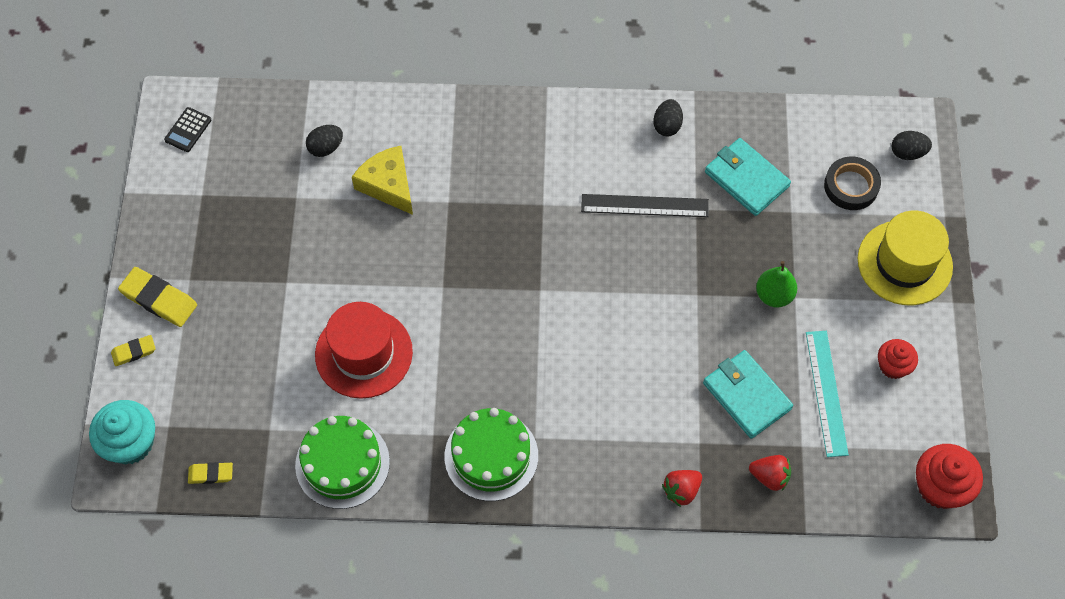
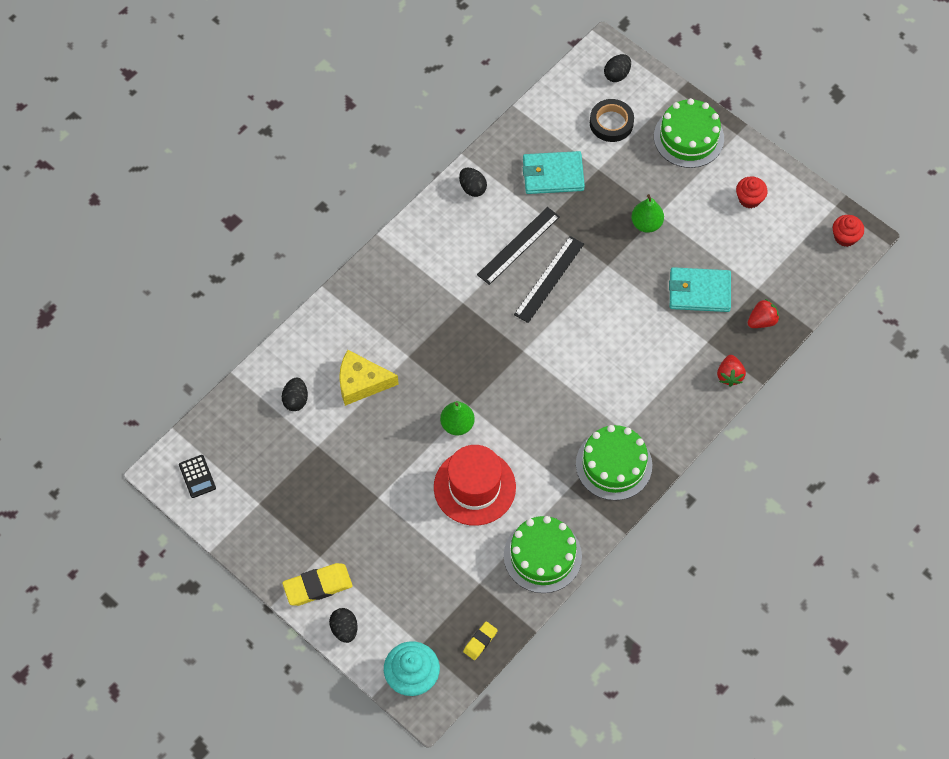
camera: 50 degrees left, 0 degrees up
yellow eraser [111,335,156,366] -> black egg [329,608,358,643]
turquoise ruler [806,331,849,457] -> none
yellow hat [858,211,953,305] -> green cake [654,98,724,168]
red cupcake [916,444,983,509] -> red cupcake [833,215,864,247], size x0.63
none -> green pear [440,401,475,435]
none -> black ruler [514,236,584,323]

